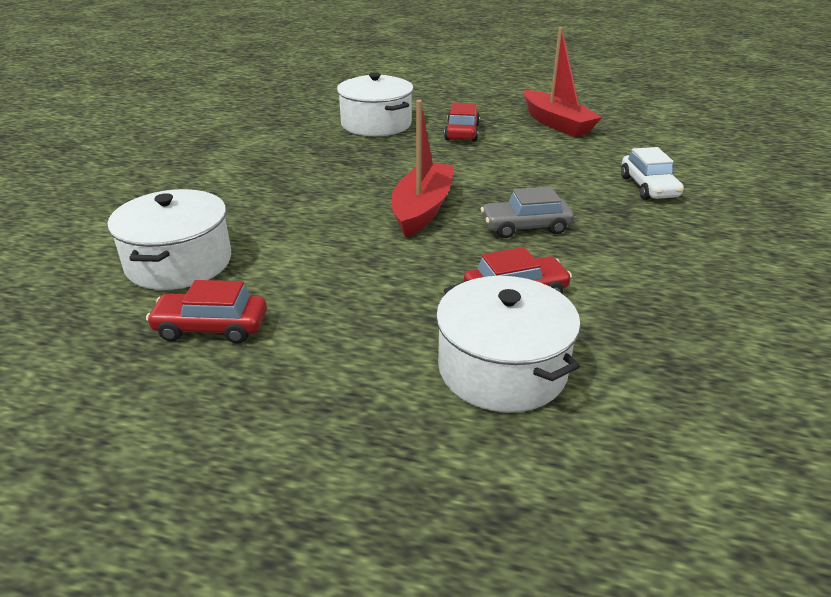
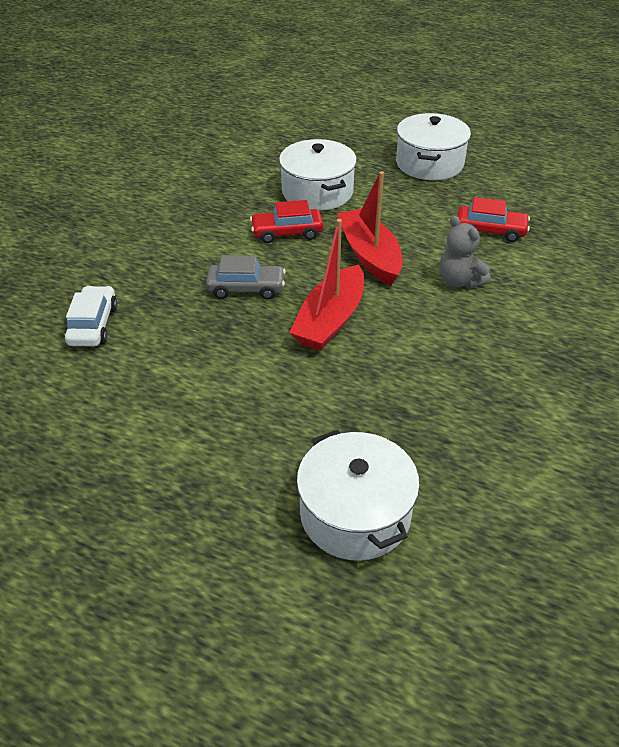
camera: 170 degrees left, 10 degrees up
white pot [107,189,231,290] -> white pot moved to [396,113,471,180]
red car [444,103,480,142] -> none
red boat [524,27,602,137] -> red boat moved to [337,171,403,286]
none -> grey teddy bear [440,216,491,289]

